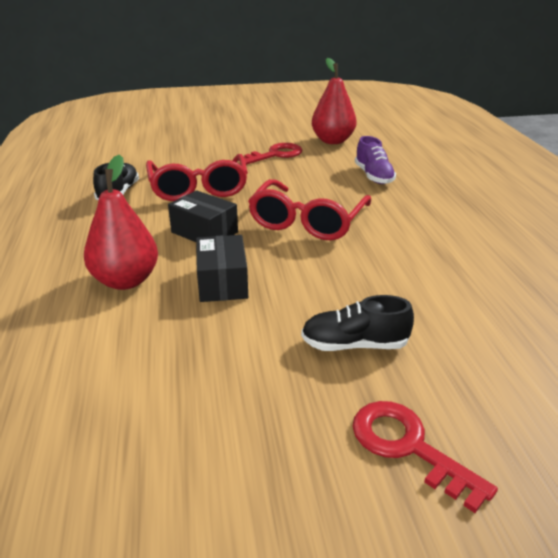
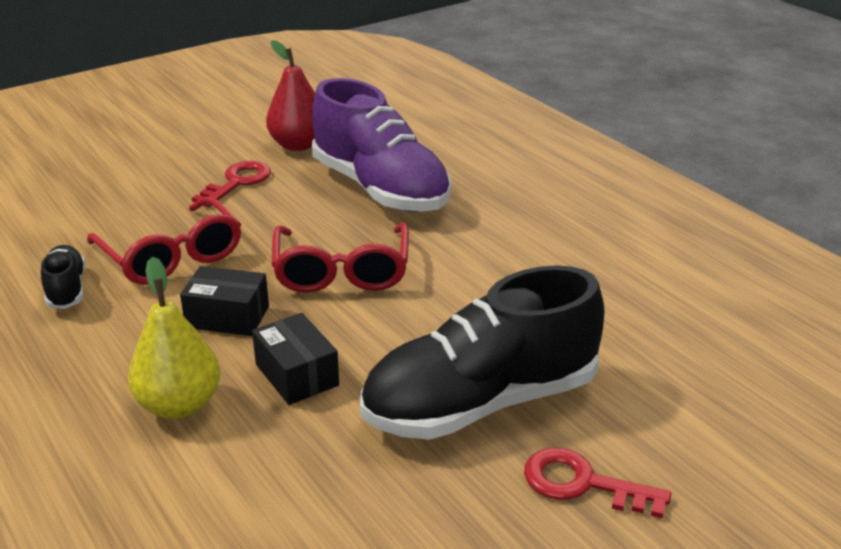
camera: 25 degrees left, 0 degrees up
red pear [84,155,158,290] -> yellow pear [128,257,220,419]
black shoe [301,295,414,351] -> black shoe [360,265,605,440], size x2.22
purple shoe [355,136,396,184] -> purple shoe [312,78,452,212], size x2.22

